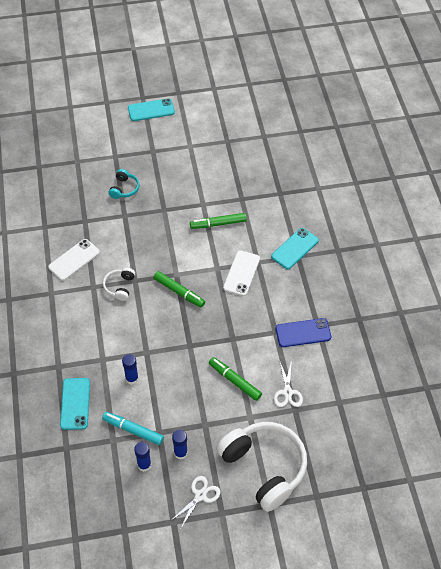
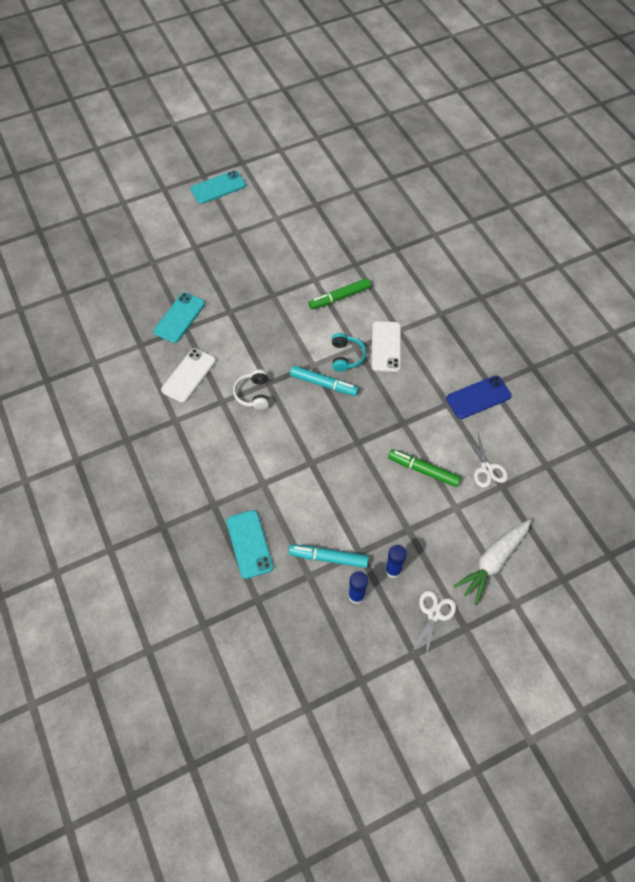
camera: 15 degrees left, 5 degrees up
turquoise headphones [108,169,140,199] -> turquoise headphones moved to [332,333,366,372]
blue glue stick [122,354,139,385] -> none
green marker [154,271,205,308] -> turquoise marker [290,366,359,396]
white headphones [216,422,307,512] -> white carrot [453,519,531,605]
turquoise phone [271,228,319,269] -> turquoise phone moved to [154,292,205,343]

